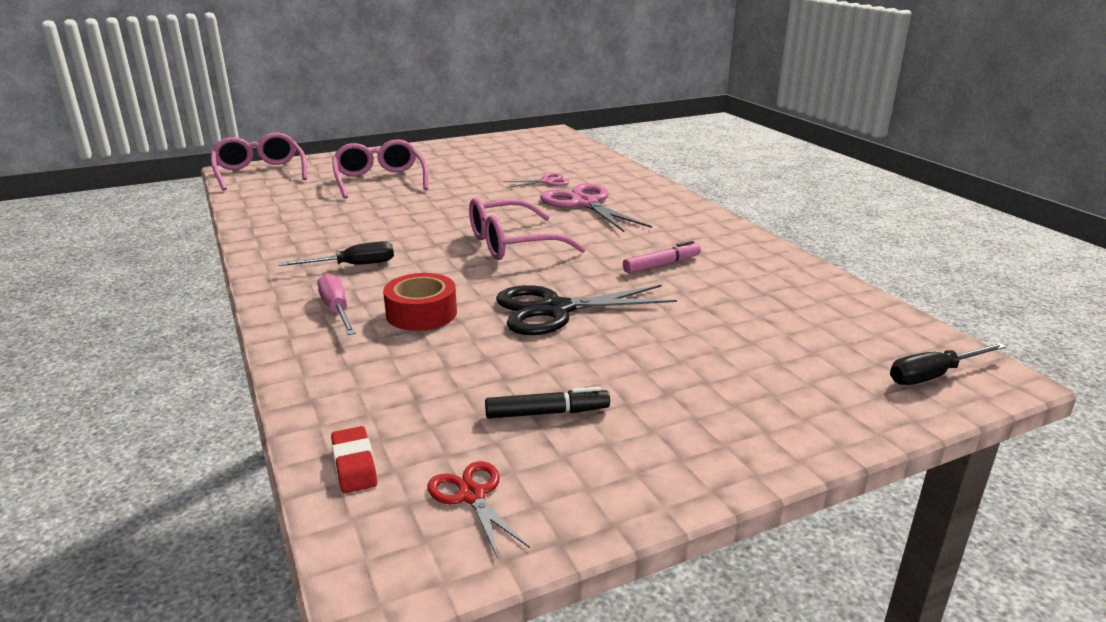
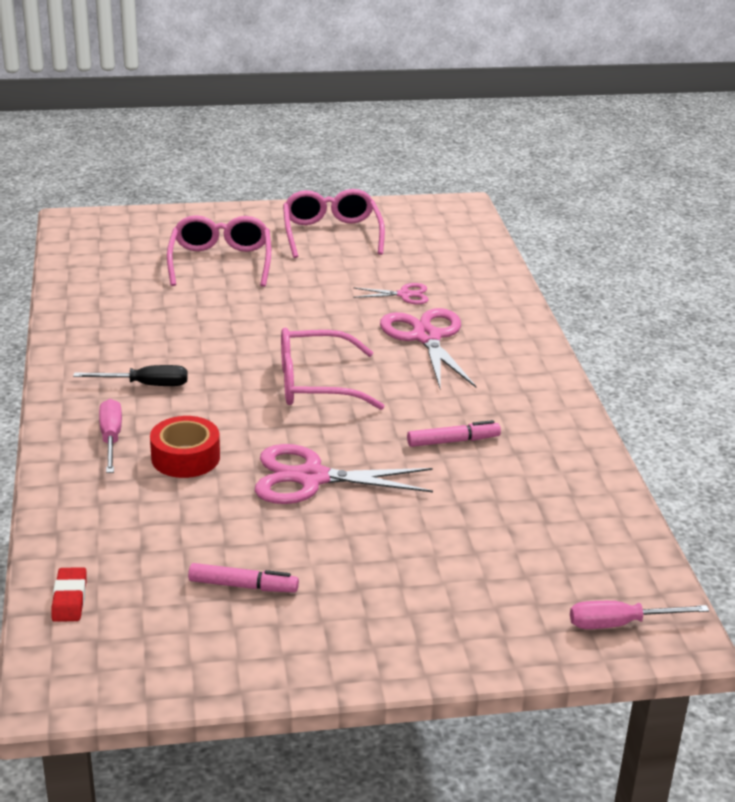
camera: 15 degrees right, 5 degrees up
pink glasses [211,133,307,191] -> pink glasses moved to [283,189,385,258]
red scissors [427,461,530,558] -> none
black marker [485,387,610,419] -> pink marker [188,563,299,593]
black scissors [496,285,677,335] -> pink scissors [255,444,433,504]
black screwdriver [890,343,1006,385] -> pink screwdriver [570,601,709,629]

